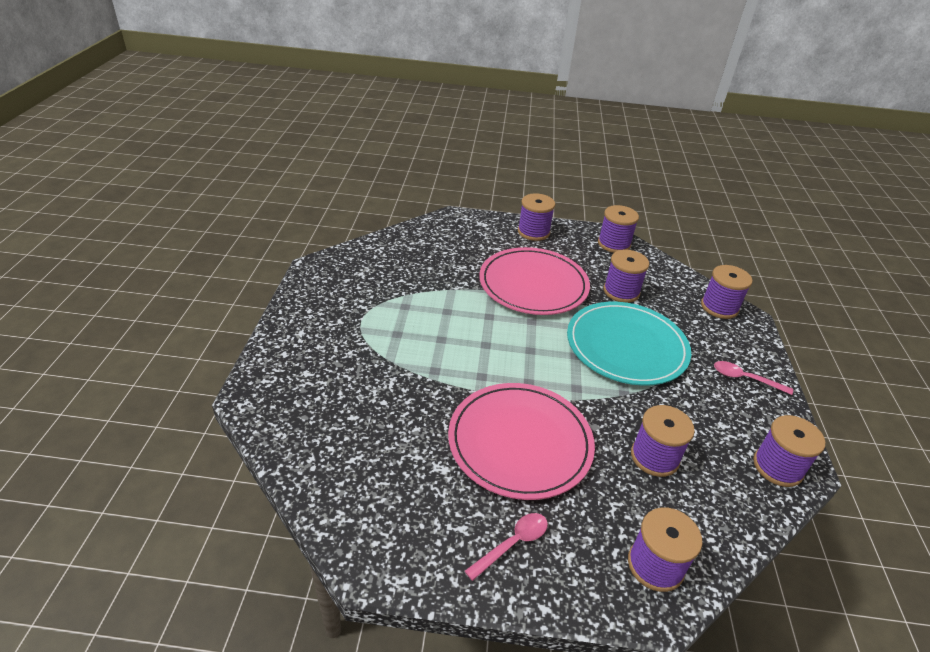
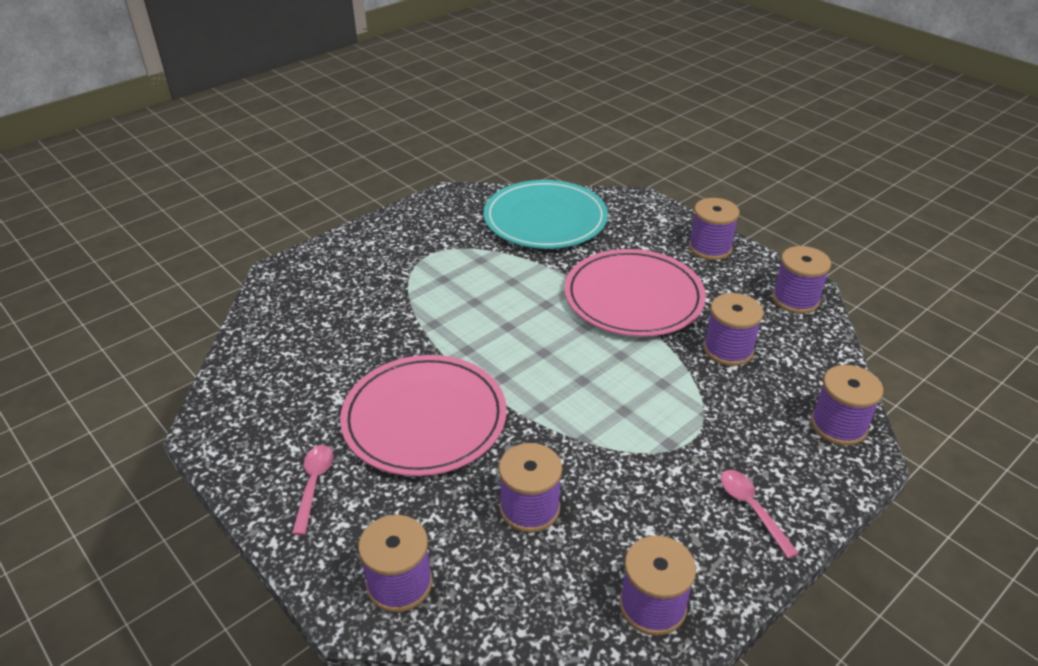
camera: 45 degrees right, 0 degrees up
pink spoon [465,513,548,581] -> pink spoon turned 90 degrees counterclockwise [292,445,333,535]
turquoise plate [567,302,691,386] -> turquoise plate moved to [484,180,608,249]

